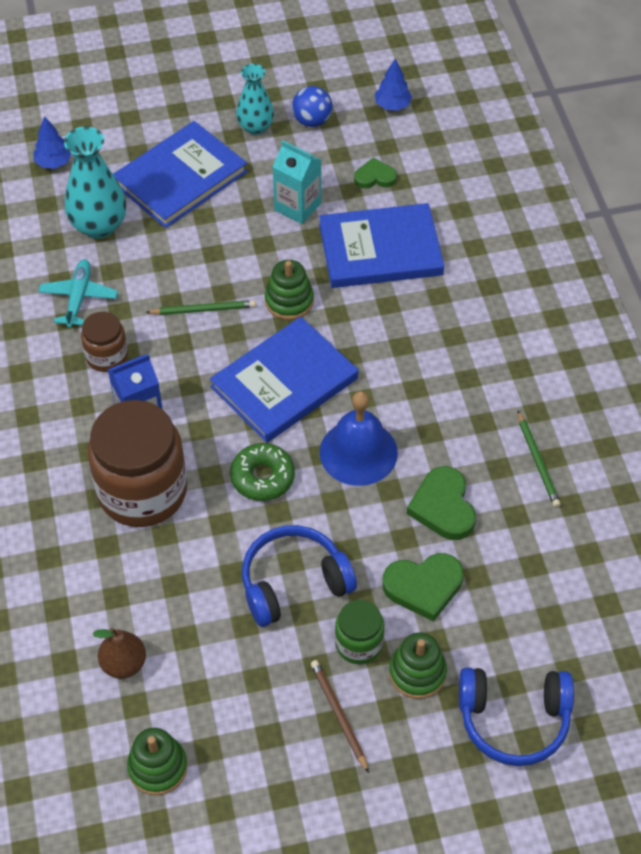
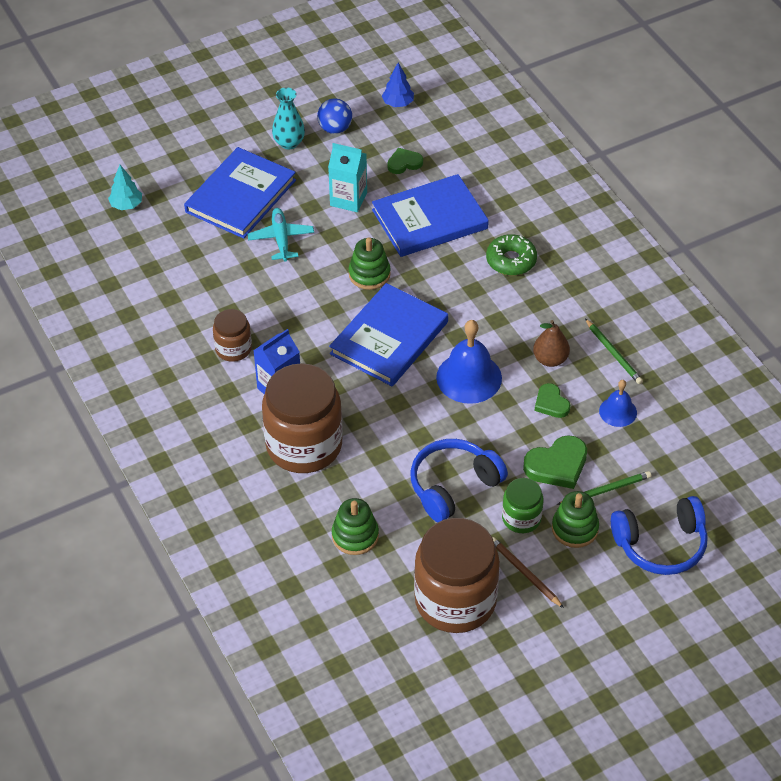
camera: 15 degrees left, 5 degrees down
blue tree [34,116,71,169] -> turquoise tree [108,165,142,210]
turquoise plane [38,259,118,328] -> turquoise plane moved to [247,208,314,262]
turquoise vase [64,127,126,239] -> none
brown pear [93,628,146,679] -> brown pear moved to [533,320,570,367]
green stacking toy [127,728,188,796] -> green stacking toy moved to [332,498,379,555]
green pencil [146,300,256,315] -> green pencil moved to [557,471,651,505]
green donut [230,443,295,501] -> green donut moved to [486,234,537,276]
green heart [407,466,476,540] -> green heart [535,383,570,418], size x0.62
none -> brown jar [414,518,500,633]
none -> blue bell [599,380,637,427]

